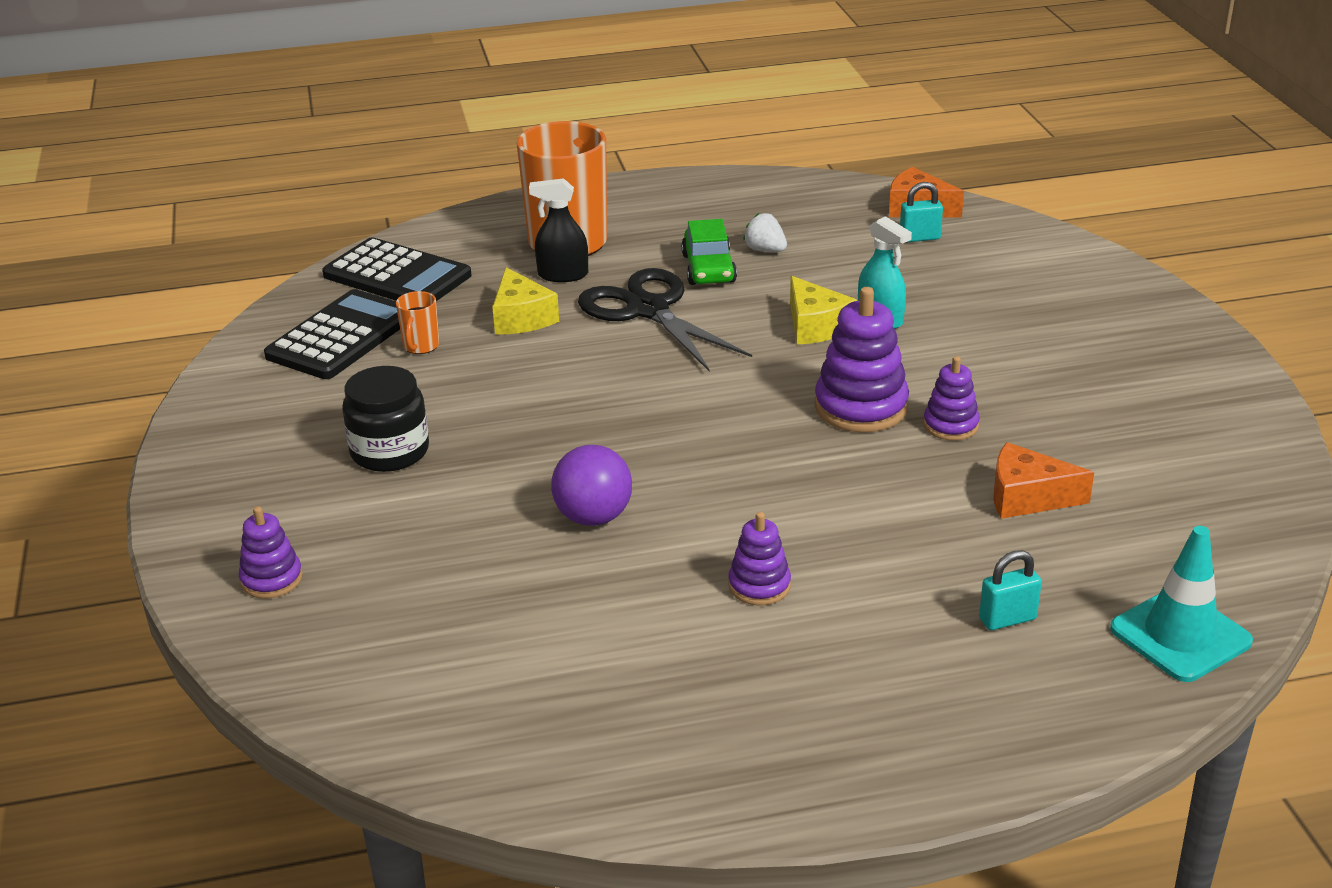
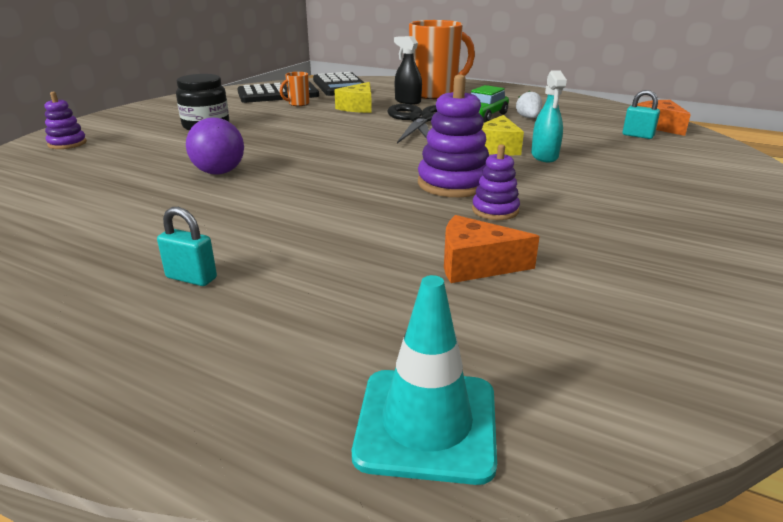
camera: 40 degrees right, 5 degrees down
purple stacking toy [728,512,791,605] -> none
turquoise padlock [979,550,1042,630] -> turquoise padlock moved to [157,207,217,286]
orange cheese [993,442,1094,519] -> orange cheese turned 45 degrees counterclockwise [444,215,540,283]

